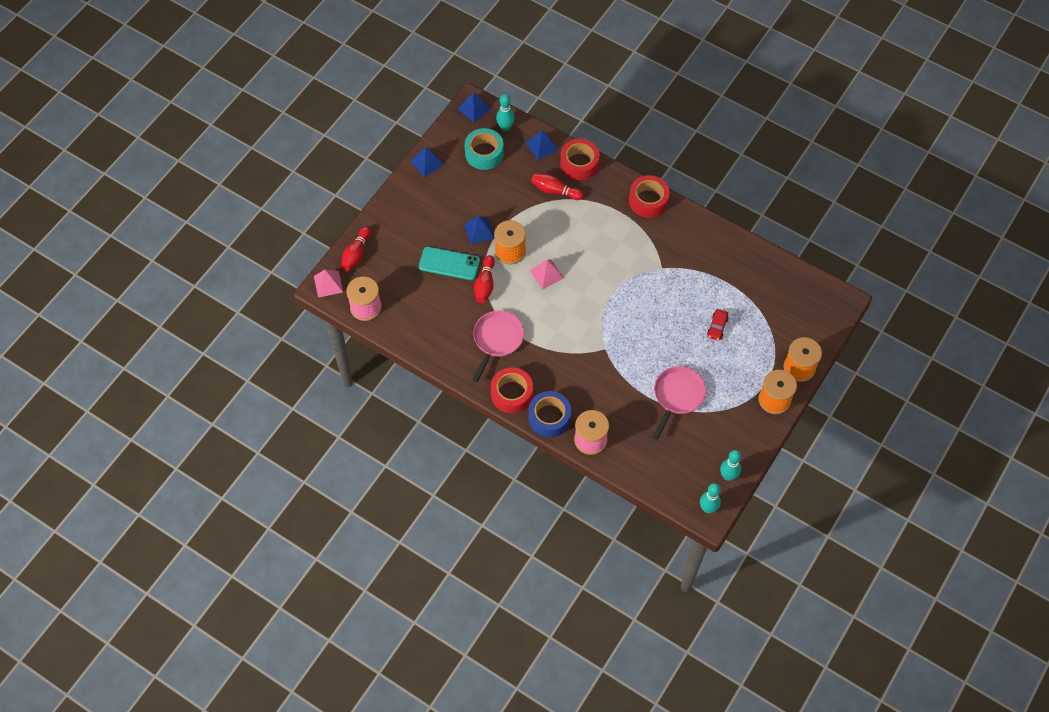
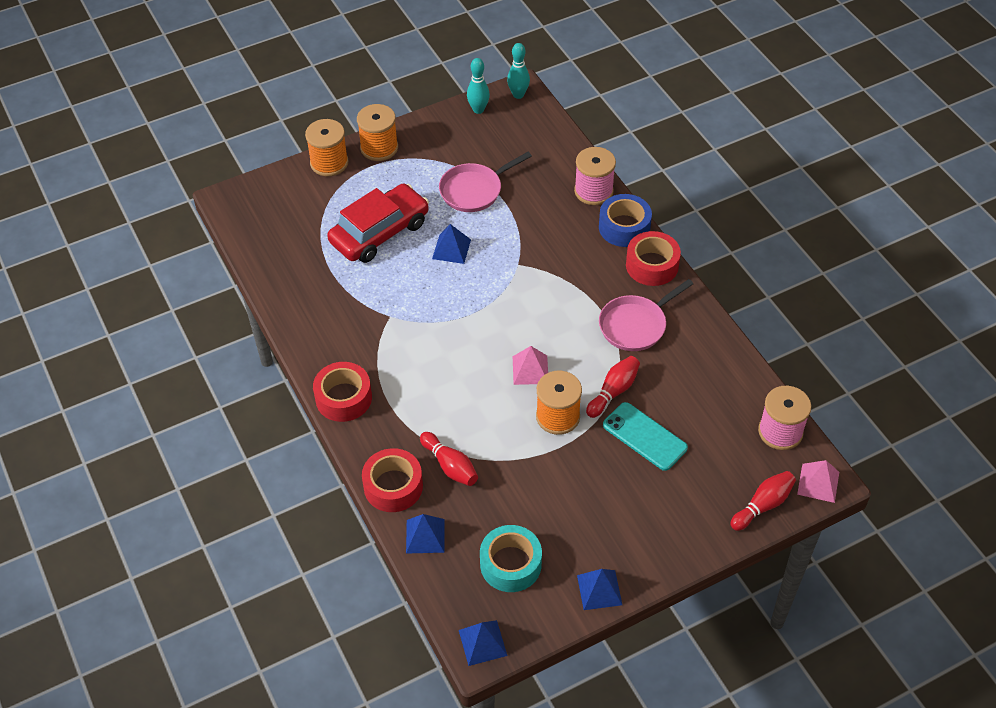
camera: 150 degrees left, 10 degrees down
blue pyramid [464,216,495,245] -> blue pyramid moved to [432,224,471,264]
turquoise bowling pin [496,94,515,131] -> none
red car [707,309,728,341] -> red car [327,183,429,263], size x2.48

